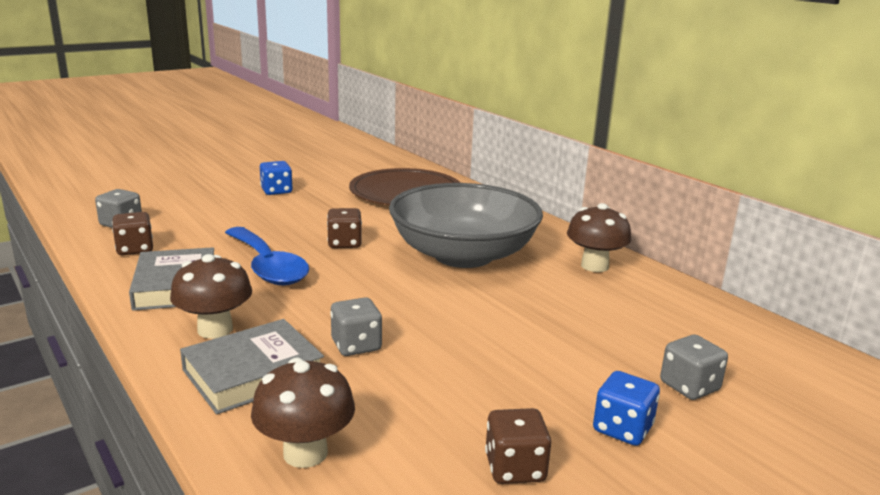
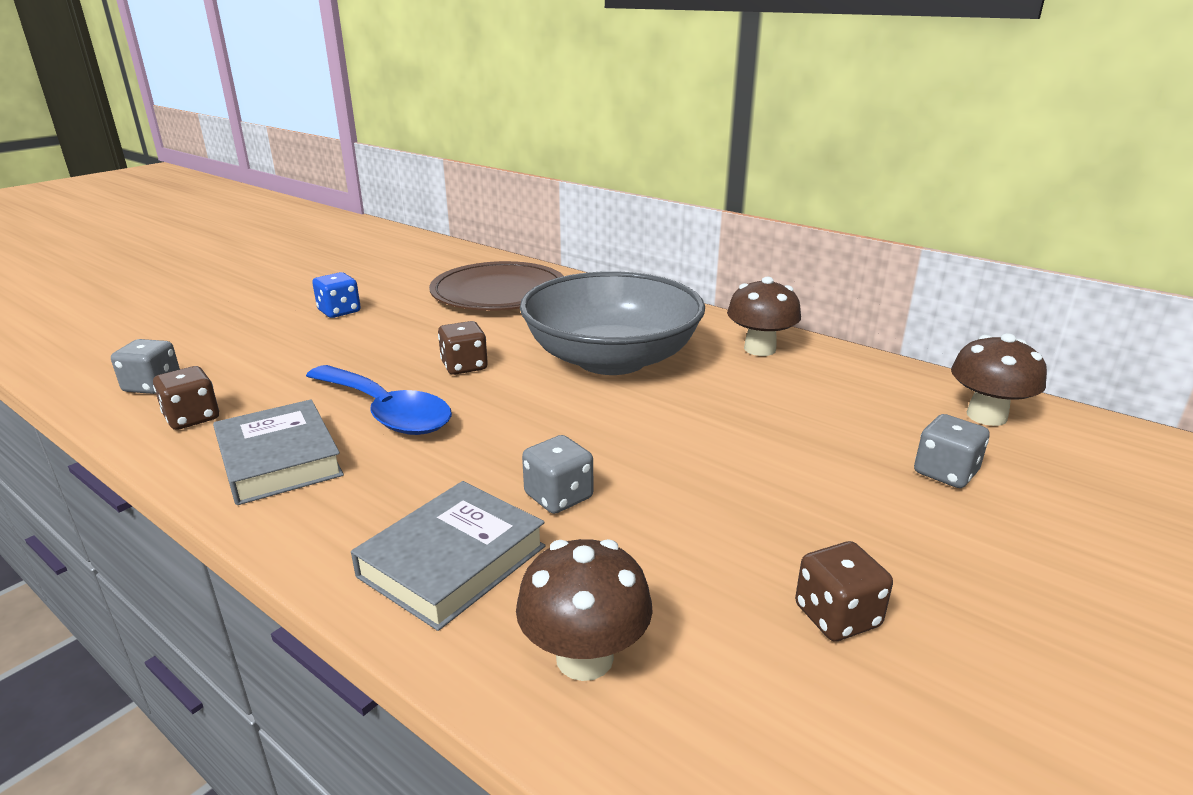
camera: 15 degrees left, 5 degrees up
brown mushroom [170,254,252,339] -> brown mushroom moved to [951,333,1047,426]
blue dice [593,371,660,446] -> none

